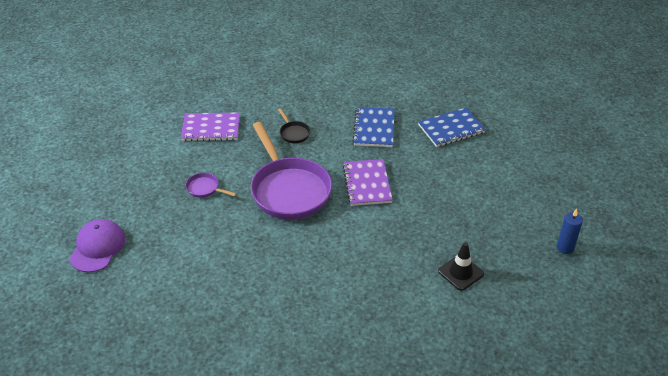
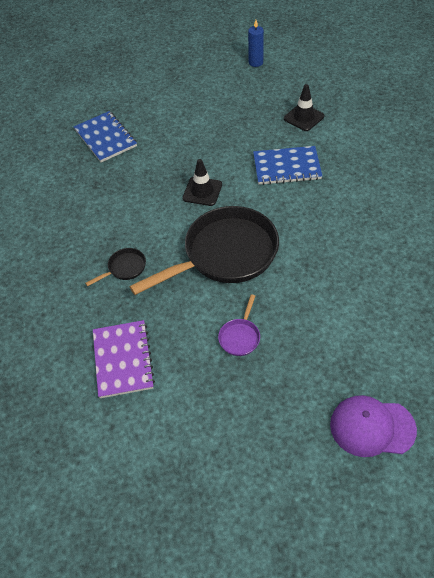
camera: 95 degrees left, 10 degrees up
purple pan [251,122,332,220] -> black pan [129,206,279,295]
purple notebook [343,159,393,206] -> black traffic cone [183,159,222,206]
blue notebook [352,107,395,147] -> blue notebook moved to [253,146,322,185]

